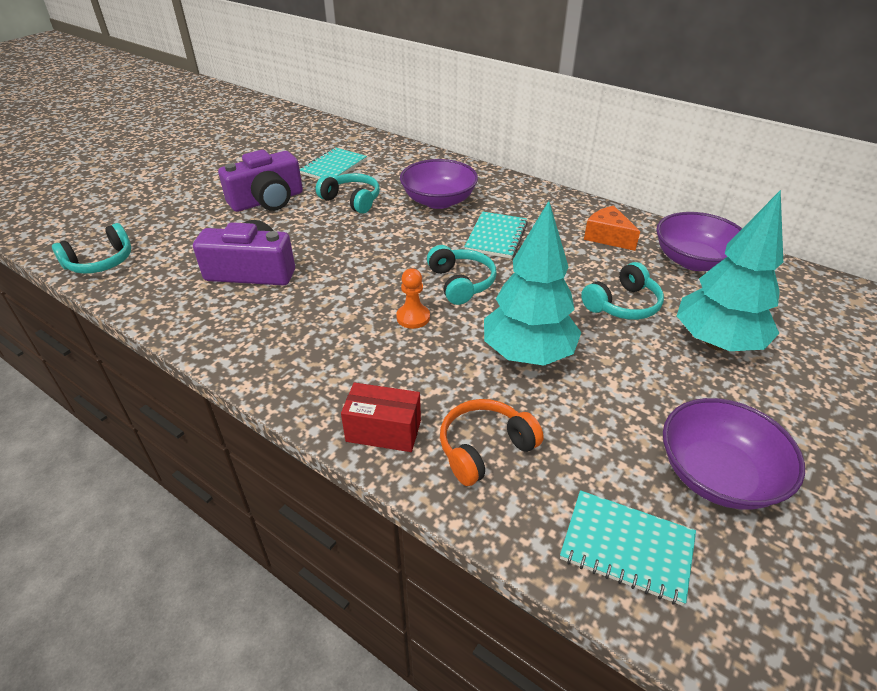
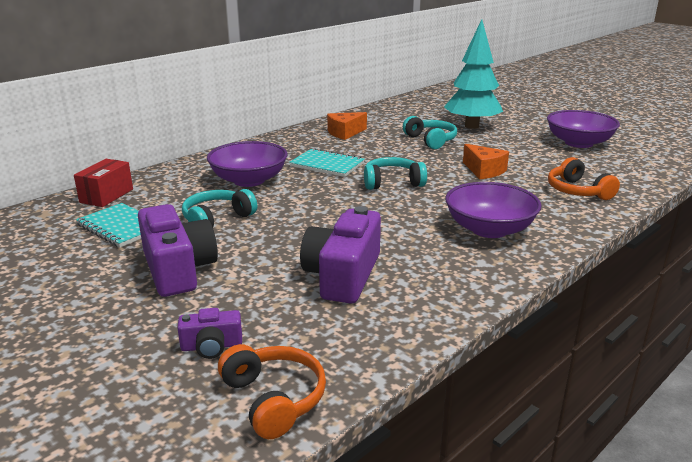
camera: 80 degrees left, 15 degrees down
turquoise headphones [52,223,131,274] -> orange headphones [218,344,326,439]
red box [341,382,421,452] -> red box moved to [74,159,133,207]
orange pawn [396,268,430,329] -> none
turquoise tree [484,201,582,365] -> orange cheese [463,144,509,179]
turquoise notebook [560,490,696,606] -> none
purple bowl [656,212,742,271] -> purple bowl moved to [445,182,541,238]
none -> purple camera [177,308,242,359]

